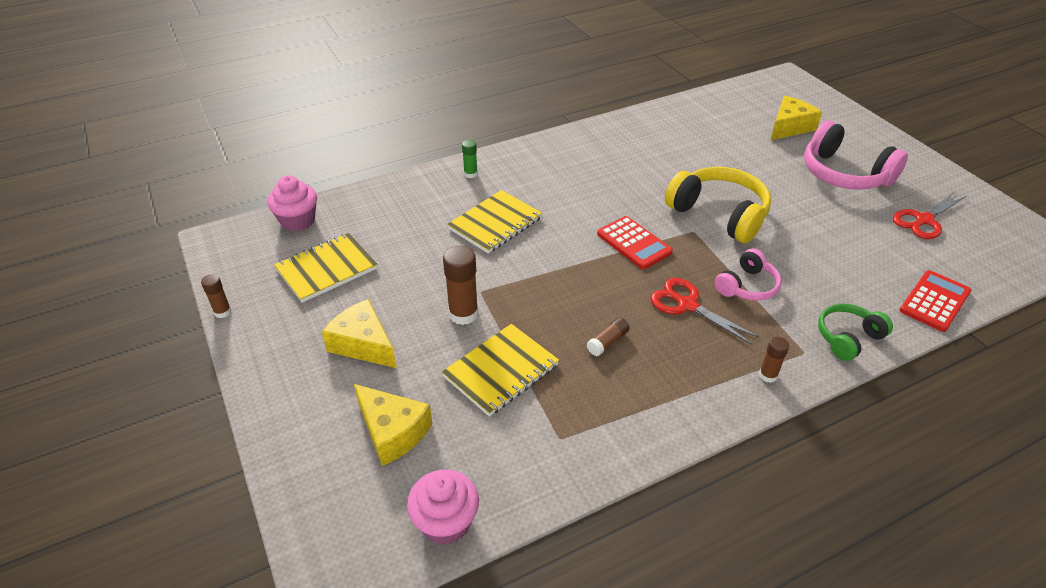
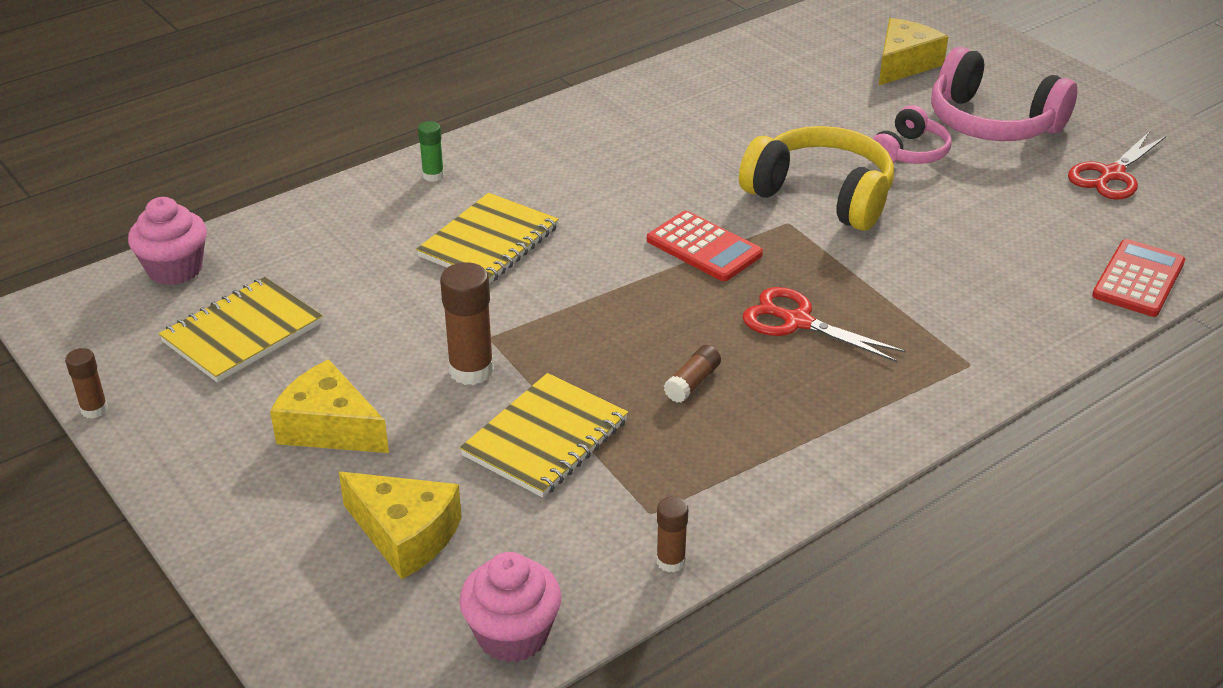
camera: 10 degrees left, 5 degrees down
pink headphones [714,249,782,301] -> pink headphones moved to [872,105,952,164]
brown glue stick [759,337,789,383] -> brown glue stick moved to [656,496,688,572]
green headphones [818,304,893,361] -> none

